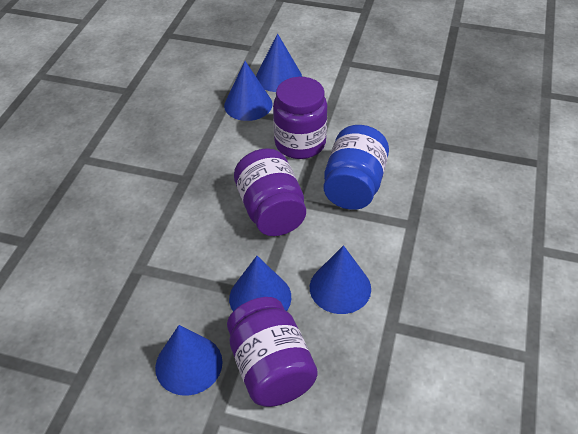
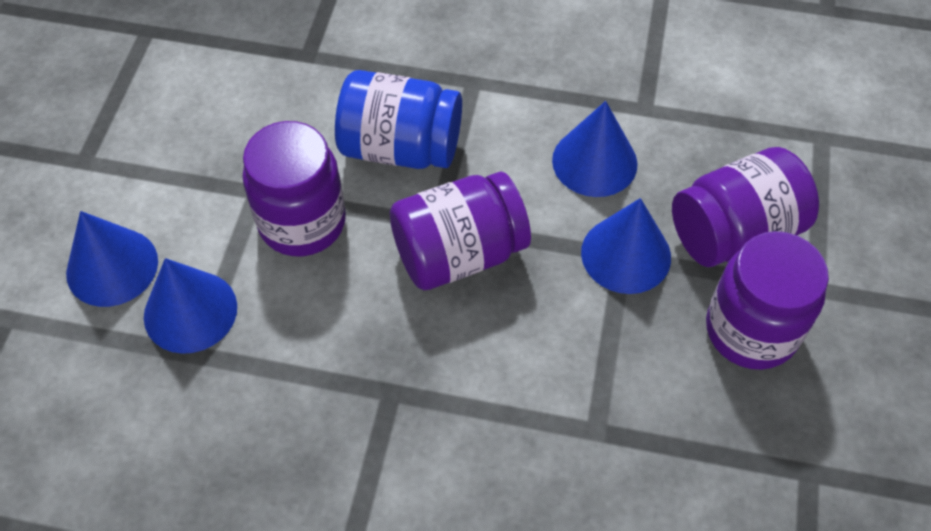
camera: 95 degrees left, 10 degrees up
blue cone [155,325,223,396] -> purple jar [706,231,829,370]

